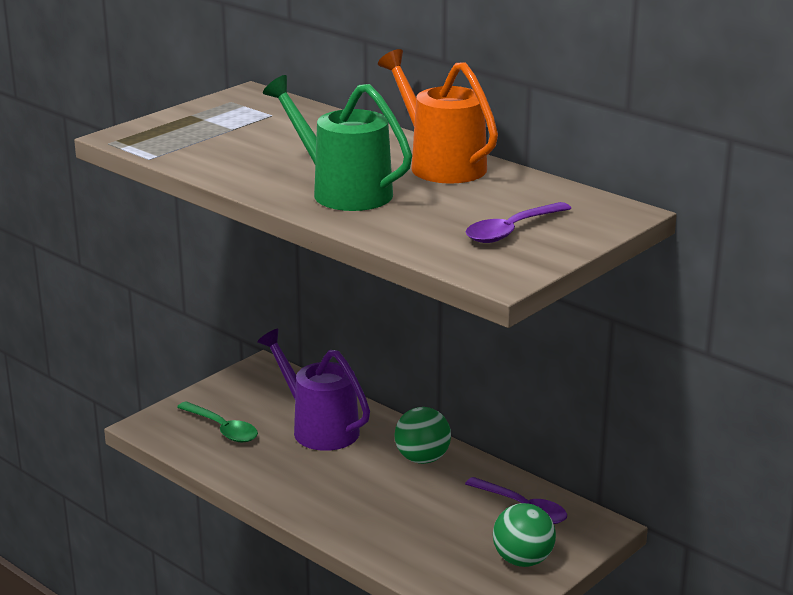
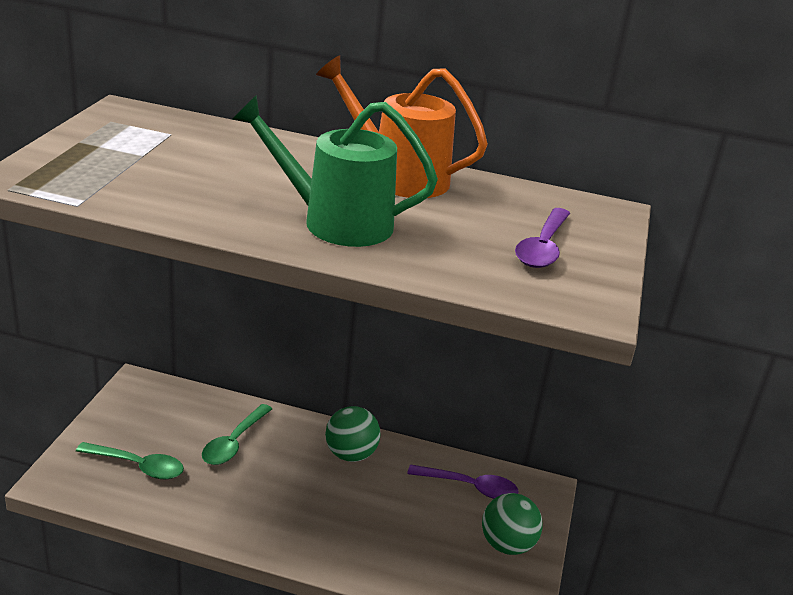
camera: 30 degrees left, 5 degrees up
purple watering can [257,329,370,451] -> green spoon [202,404,272,465]

